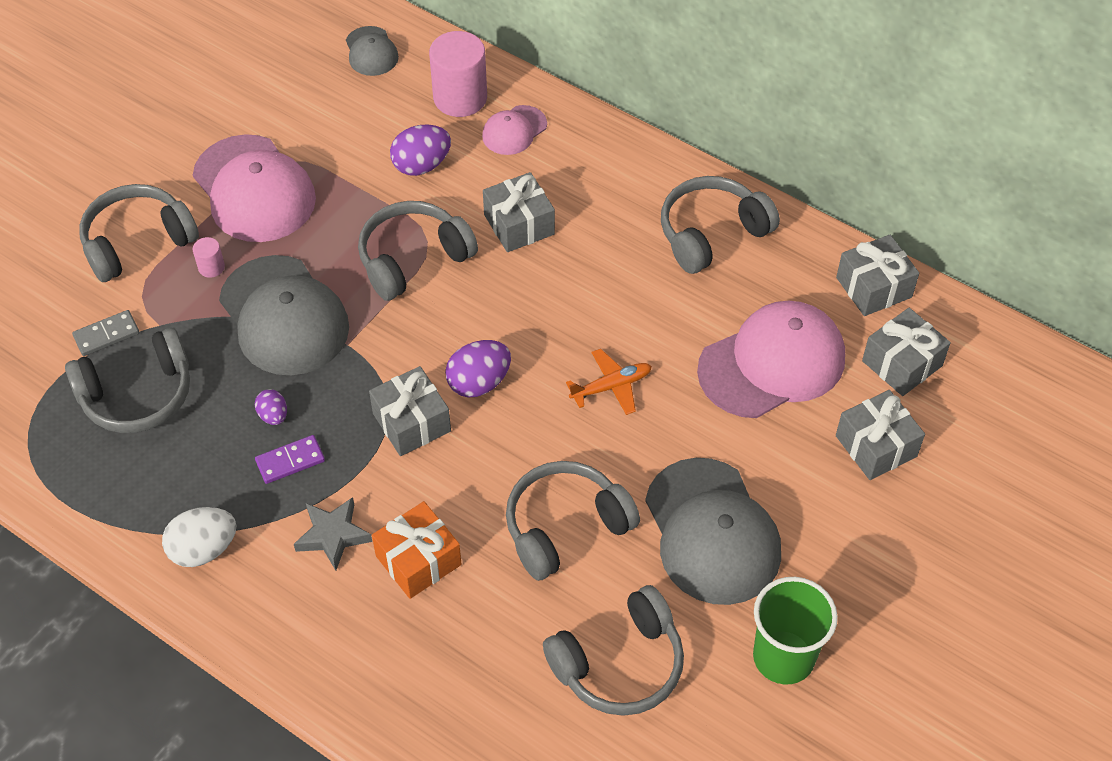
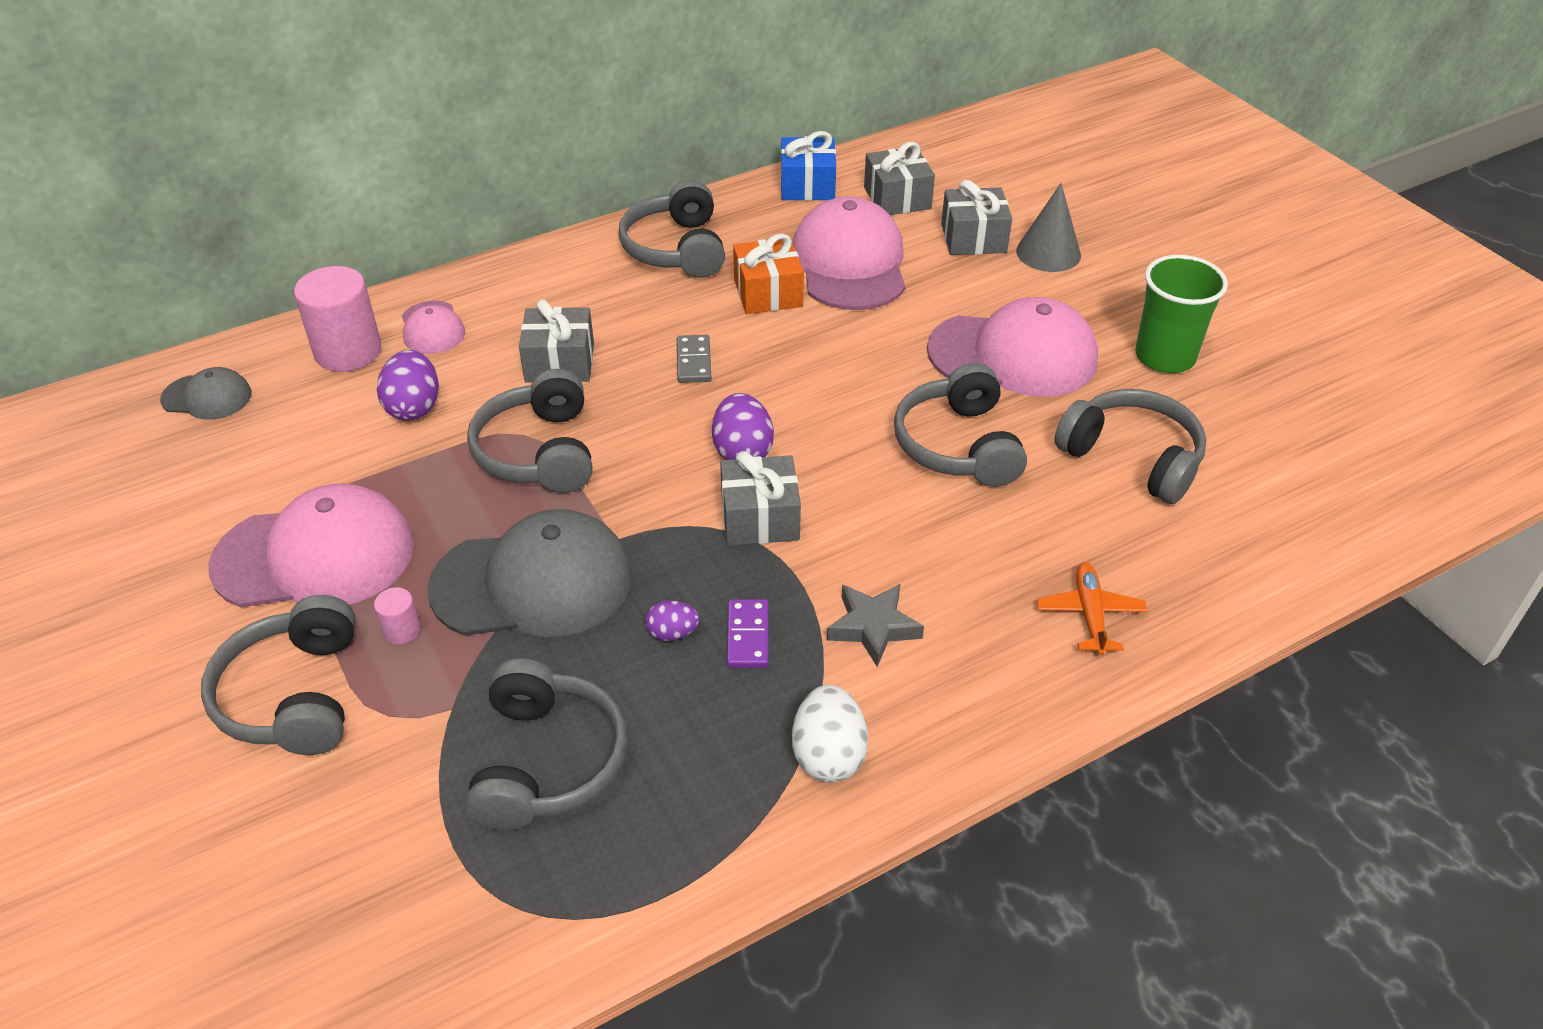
camera: 65 degrees left, 10 degrees down
grey domino [72,310,139,356] -> grey domino moved to [677,335,711,383]
orange gift [372,501,461,599] -> orange gift moved to [733,234,804,314]
grey headphones [543,585,684,716] -> grey headphones turned 45 degrees counterclockwise [1054,389,1207,504]
orange plane [566,349,652,415] -> orange plane moved to [1037,562,1147,656]
grey cap [645,458,781,605] -> pink cap [927,297,1098,397]
grey gift [836,235,919,316] -> blue gift [781,131,836,201]
none -> grey cone [1016,183,1081,272]

